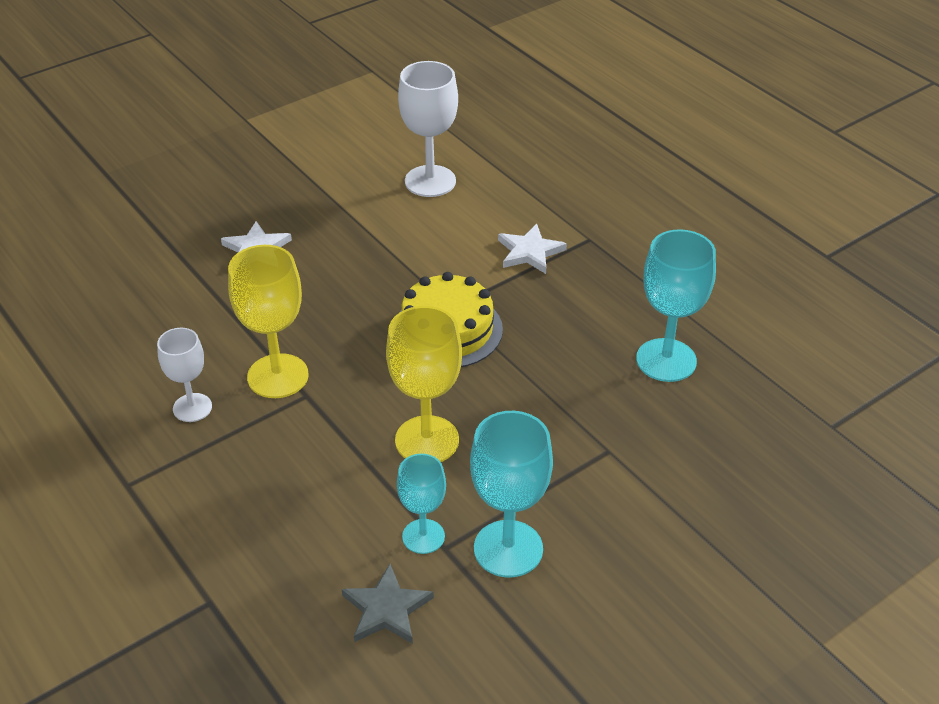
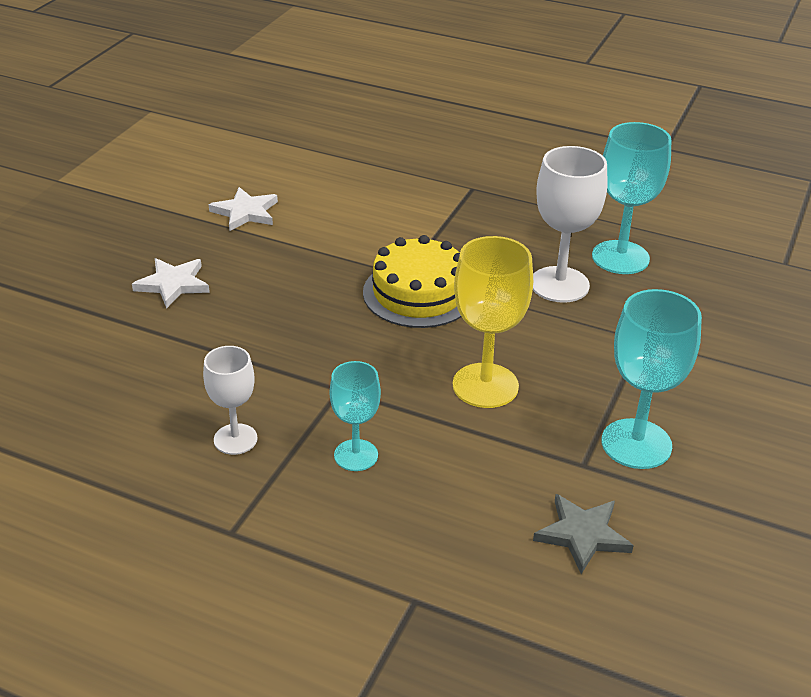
camera: 30 degrees left, 5 degrees down
yellow goblet [228,245,309,398] -> none
turquoise goblet [397,454,446,554] -> turquoise goblet moved to [330,361,381,471]
white goblet [398,61,458,197] -> white goblet moved to [533,146,607,303]
white star [498,224,567,274] -> white star moved to [209,187,278,231]

